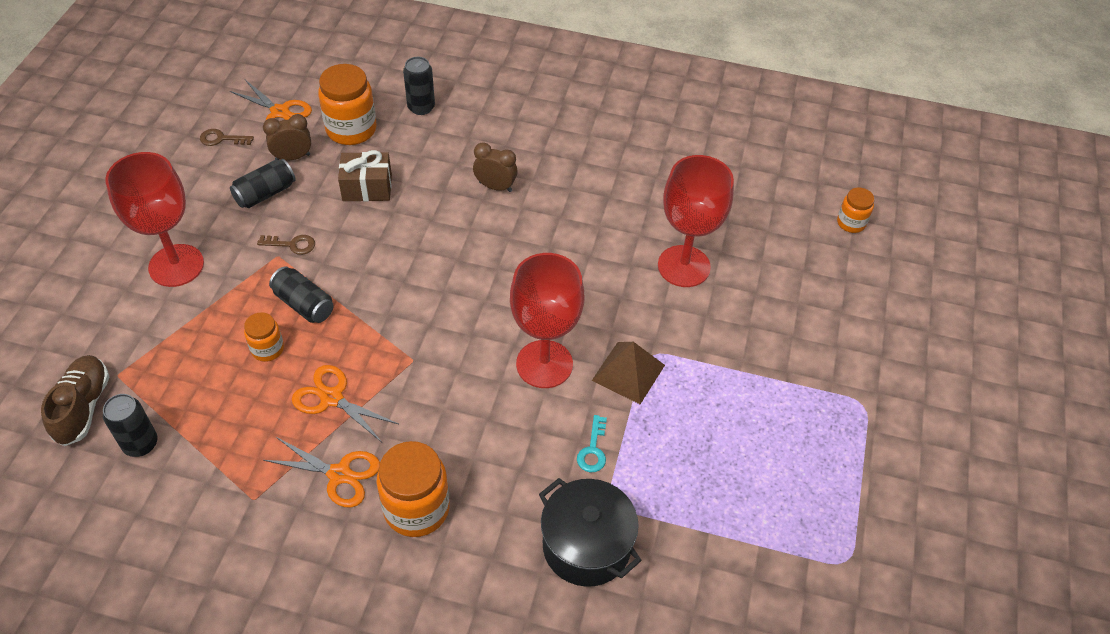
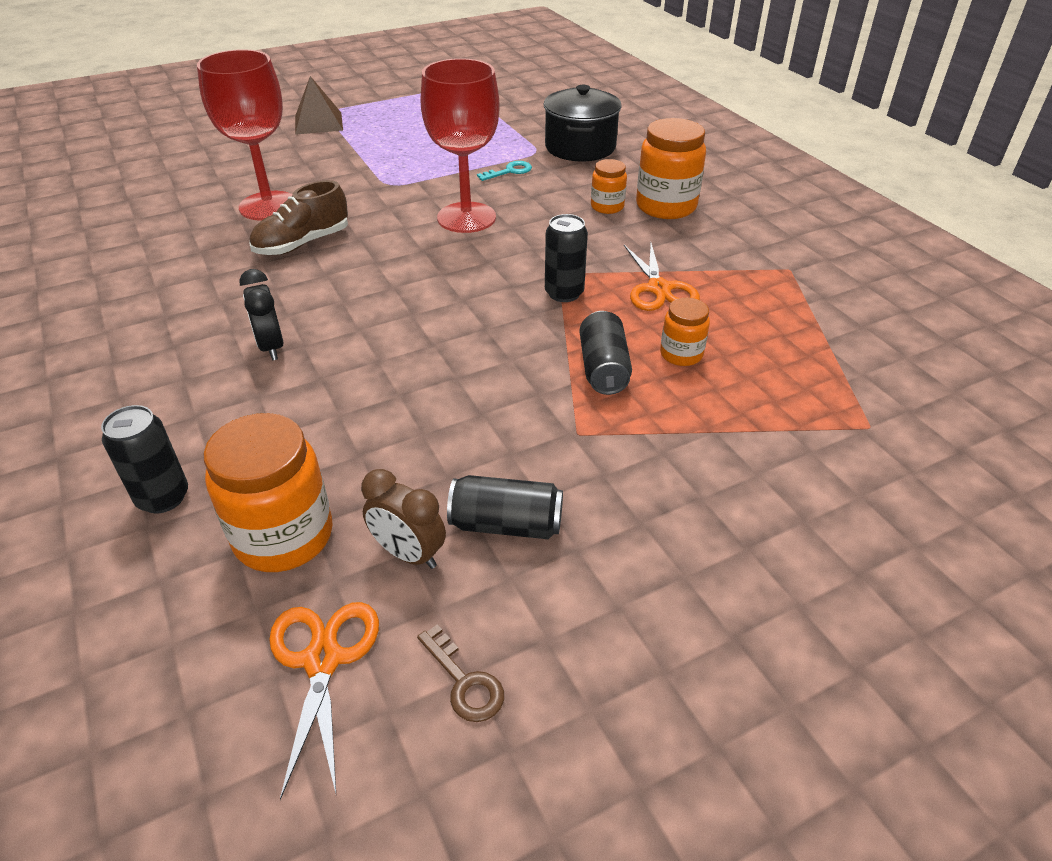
camera: 130 degrees left, 10 degrees down
brown shoe [41,355,109,446] -> brown shoe moved to [249,180,348,255]
black can [103,394,158,457] -> black can moved to [545,214,588,302]
red goblet [105,152,204,287] -> none
brown key [257,235,315,255] -> none
orange scissors [263,437,380,508] -> none
brown gift [338,150,392,201] -> none
brown clock [473,142,518,192] -> black clock [239,269,284,361]
brown pyramid [592,342,665,404] -> brown pyramid moved to [295,76,343,135]
orange jar [837,187,875,233] -> orange jar moved to [591,159,627,214]

